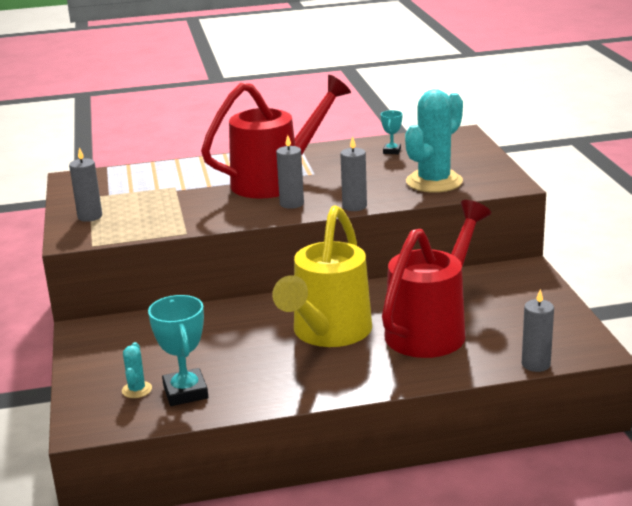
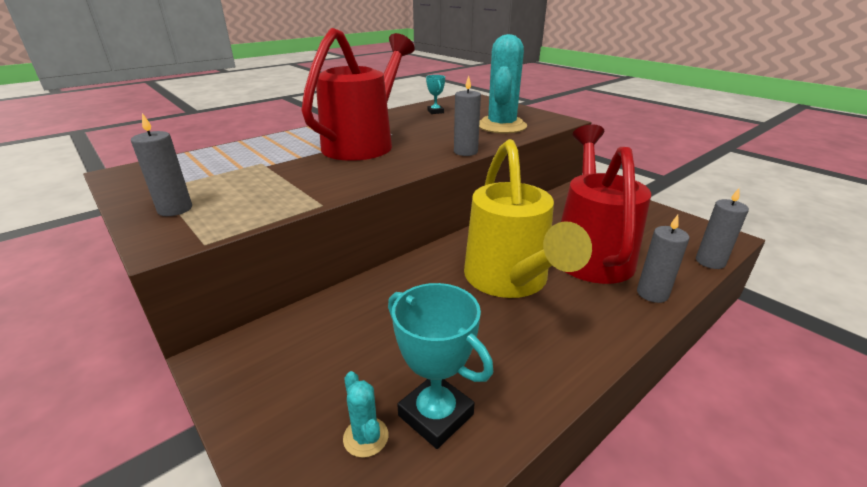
camera: 30 degrees left, 5 degrees up
grey candle [276,135,304,209] -> grey candle moved to [637,215,689,303]

